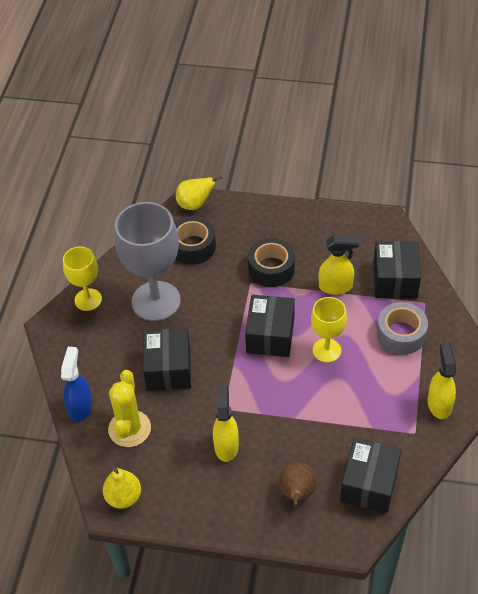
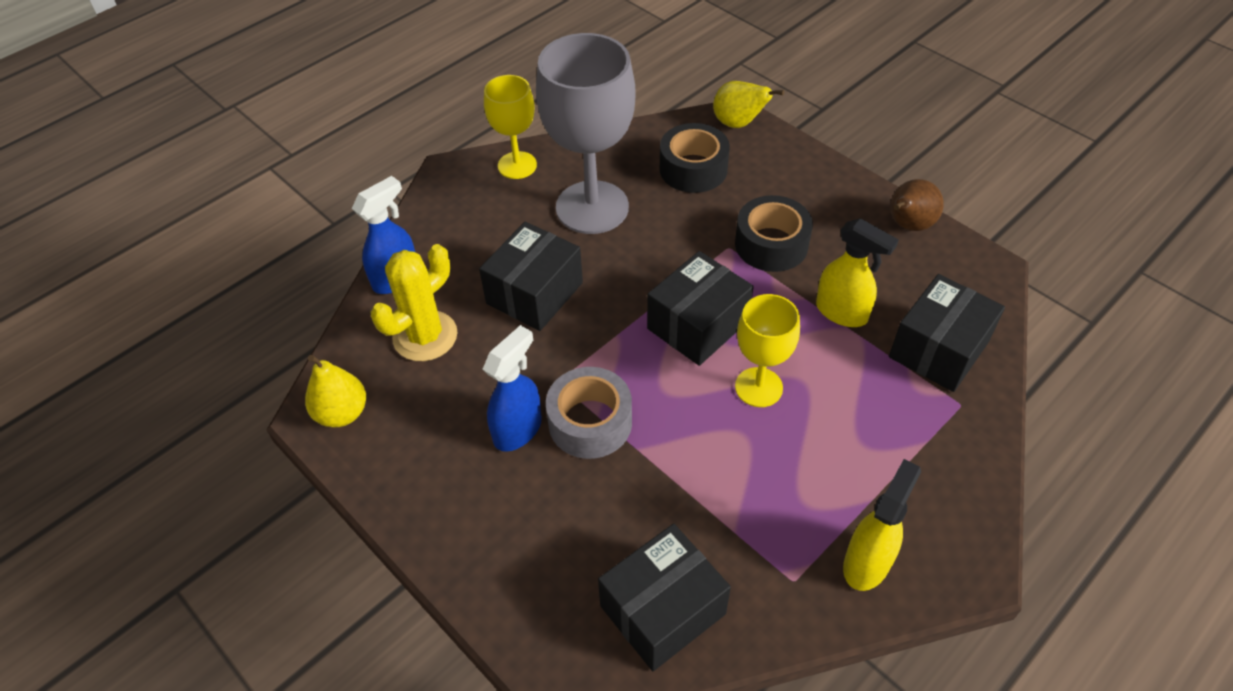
camera: 35 degrees right, 0 degrees up
yellow spray bottle [213,385,239,462] -> blue spray bottle [483,325,542,452]
brown pear [278,462,317,507] -> brown pear moved to [890,179,944,231]
grey tape [377,302,428,355] -> grey tape moved to [546,367,632,459]

